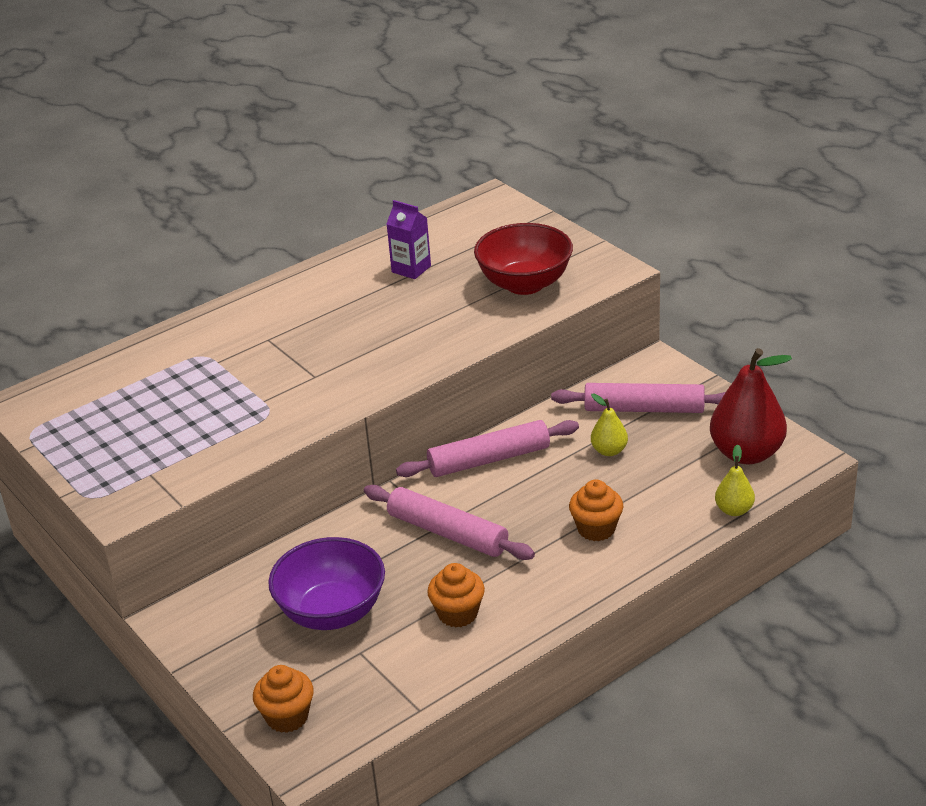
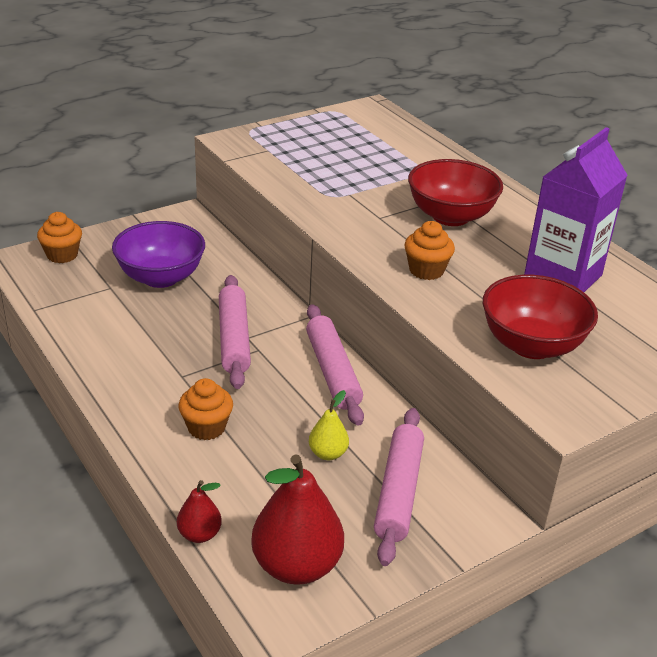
camera: 90 degrees right, 0 degrees up
pink rolling pin [364,485,535,560] -> pink rolling pin turned 45 degrees counterclockwise [219,275,251,389]
purple carton [387,200,431,279] -> purple carton [524,127,628,292], size x1.91
orange cupcake [427,563,485,627] -> orange cupcake moved to [404,221,455,280]
yellow pear [715,444,755,516] -> red pear [177,480,222,543]
none -> red bowl [408,159,503,226]

